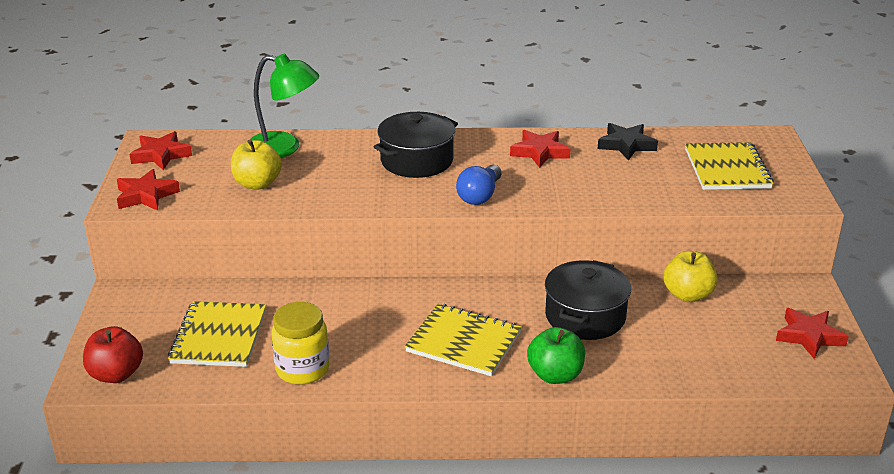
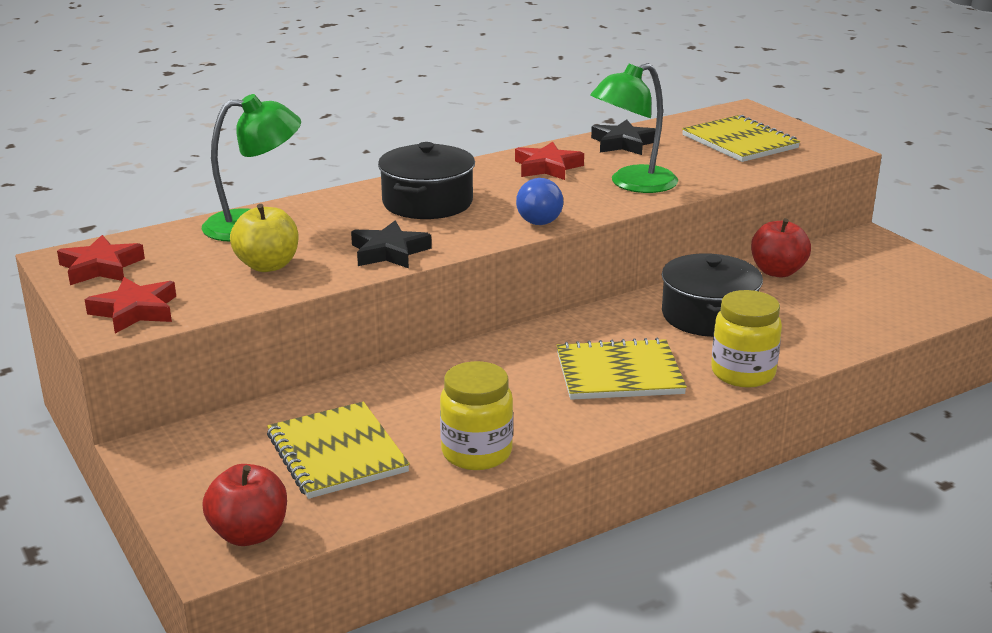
camera: 30 degrees left, 5 degrees down
green apple [527,327,585,384] -> yellow jar [711,290,782,388]
yellow apple [664,251,718,302] -> red apple [751,218,811,277]
red star [776,308,849,359] -> none
none -> black star [351,221,432,268]
none -> green lamp [590,63,678,193]

